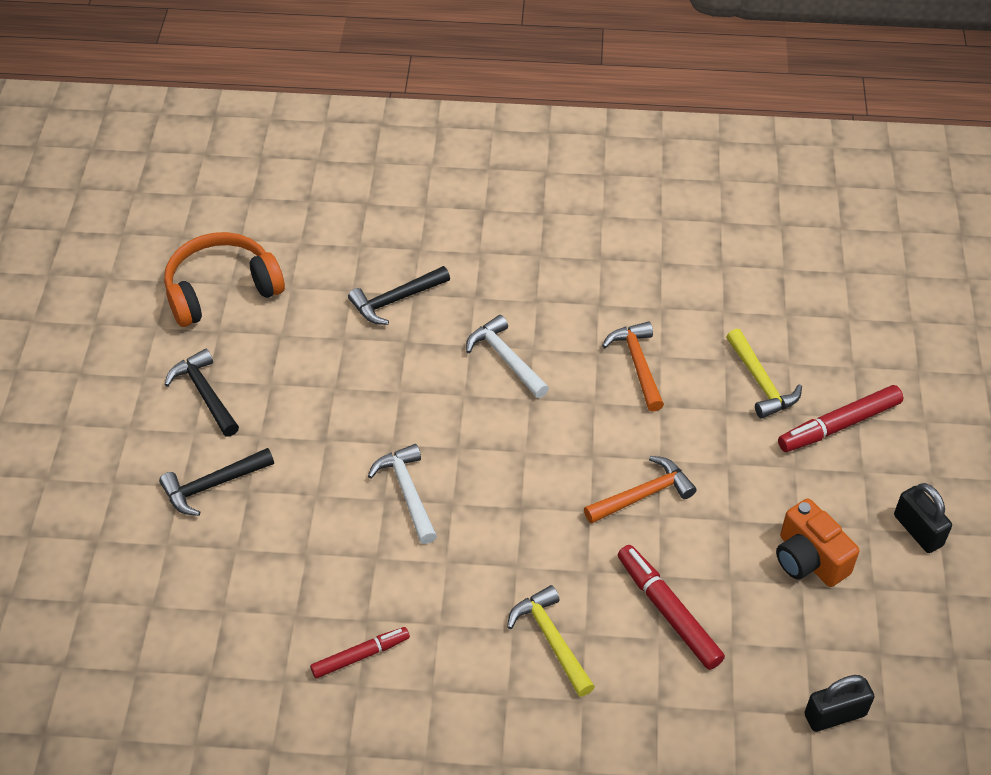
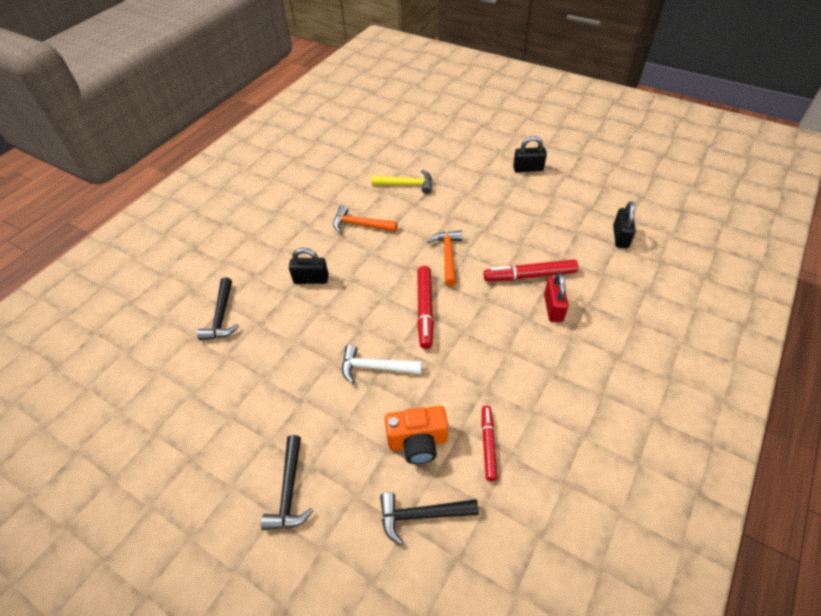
camera: 60 degrees left, 0 degrees up
orange headphones [164,232,285,327] -> none
black hammer [165,348,239,436] -> black hammer moved to [380,492,479,546]
white hammer [466,315,549,398] -> black padlock [289,248,329,284]
yellow hammer [507,585,595,697] -> none
orange camera [776,498,859,587] -> orange camera moved to [385,406,448,464]
red marker [778,385,903,452] -> red marker moved to [417,266,434,349]
none -> red padlock [544,272,569,322]

